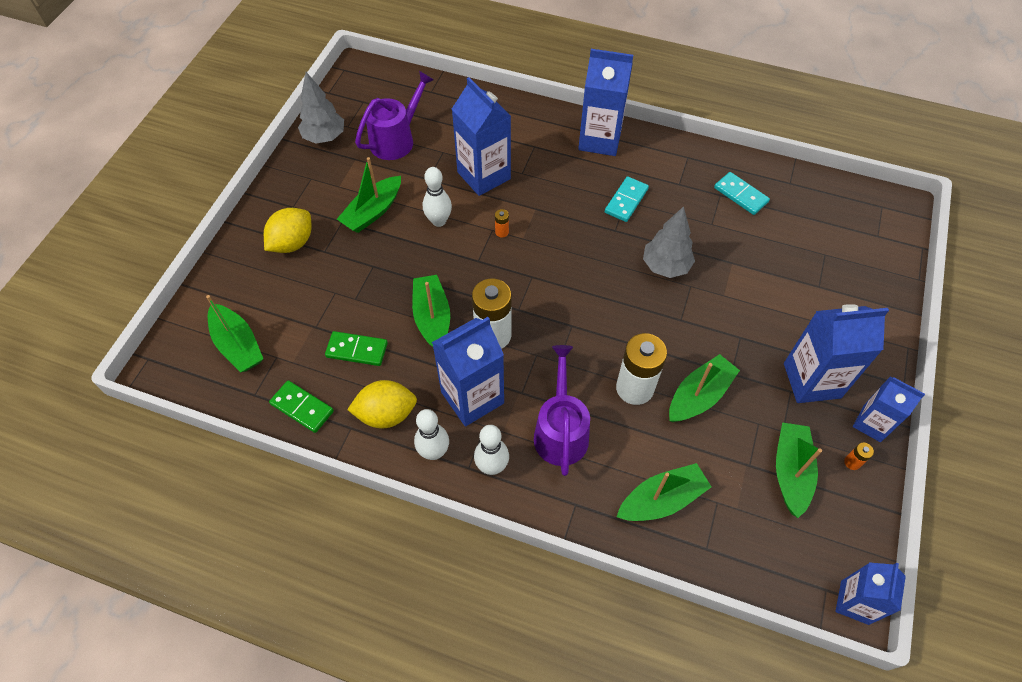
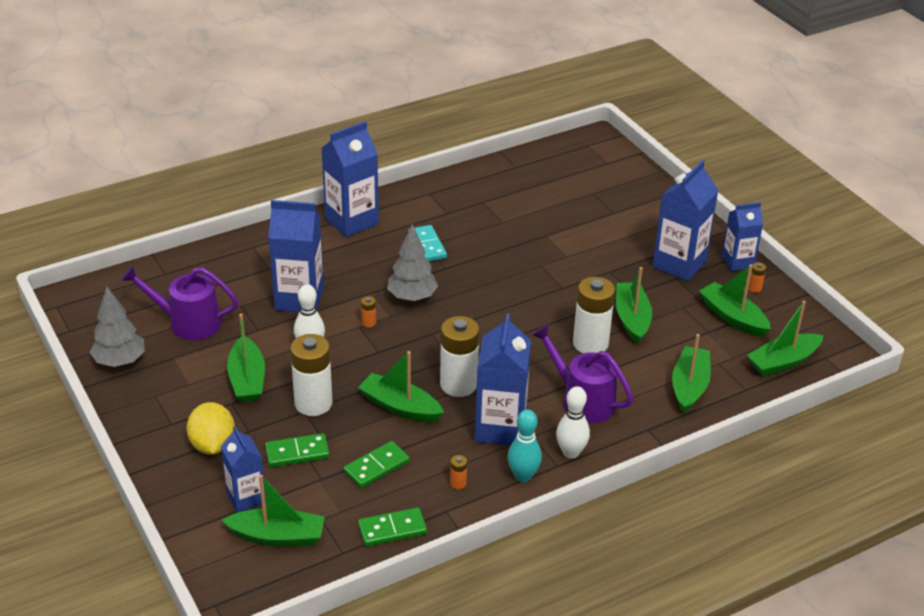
camera: 50 degrees left, 20 degrees down
yellow lemon [347,380,417,429] -> orange battery [450,455,467,489]
purple watering can [355,71,434,160] -> purple watering can turned 75 degrees counterclockwise [121,265,238,340]
white bowling pin [414,409,449,460] -> turquoise bowling pin [507,410,542,482]
grey tree [643,206,695,278] -> grey tree moved to [387,224,438,302]
turquoise domino [714,172,770,215] -> none
blue carton [835,562,906,625] -> blue carton moved to [221,426,266,513]
none -> green domino [265,433,330,467]
none -> white battery [290,334,333,416]
none -> green boat [747,301,824,376]

